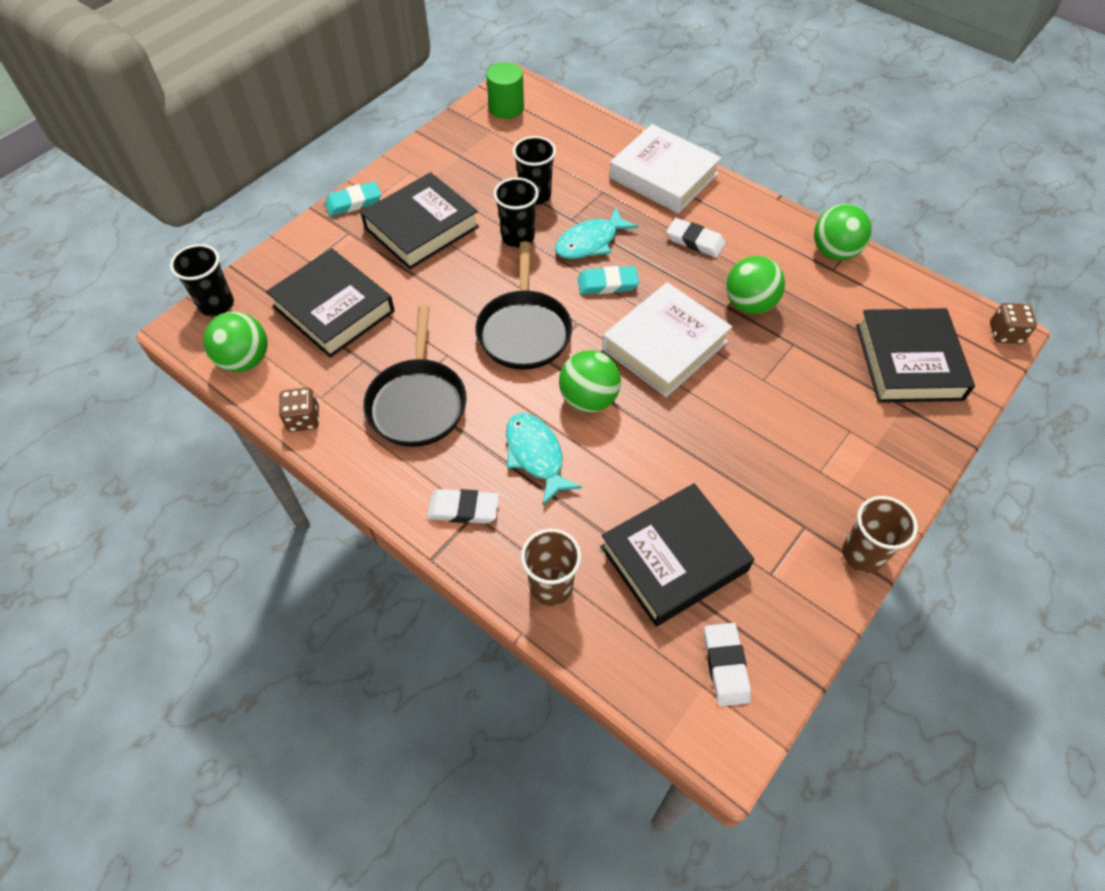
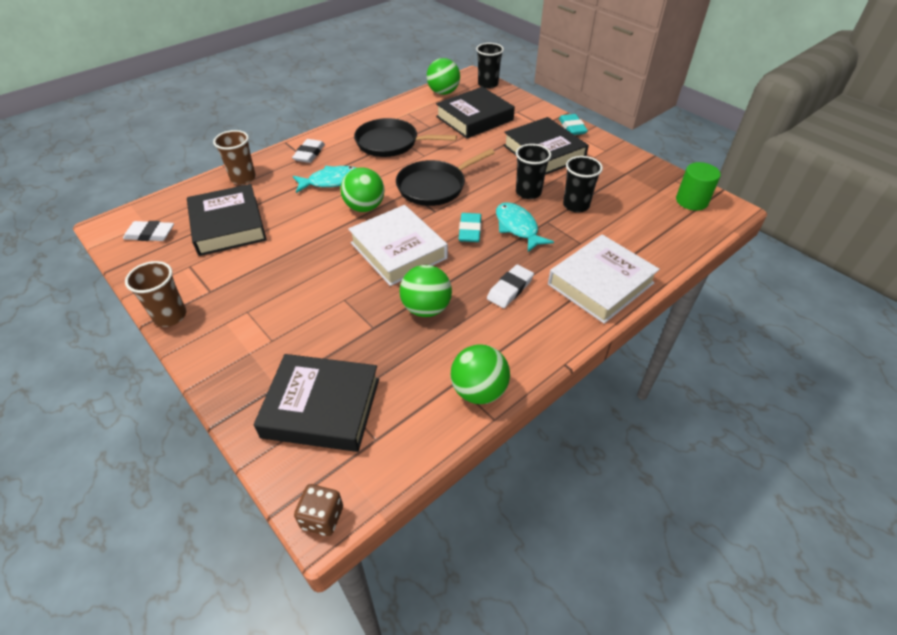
camera: 100 degrees right, 10 degrees down
brown dice [279,388,319,432] -> none
black pan [475,241,572,370] -> black pan turned 45 degrees counterclockwise [396,149,495,206]

